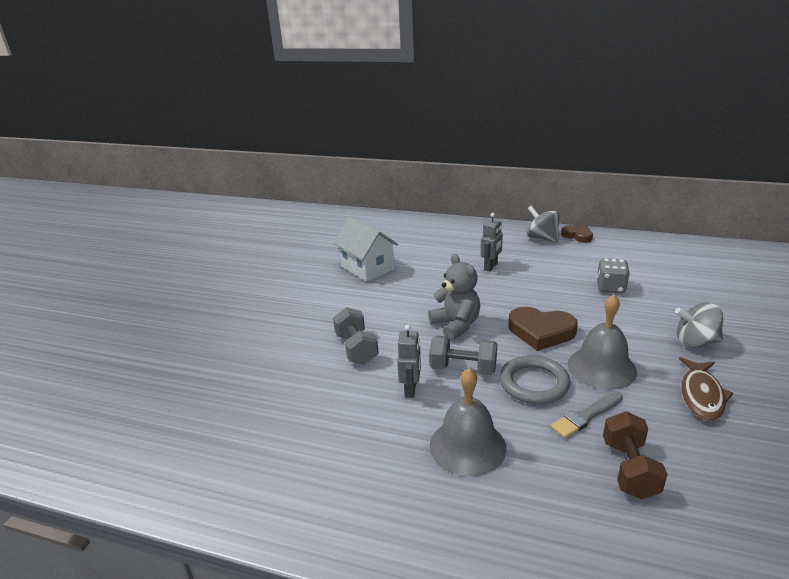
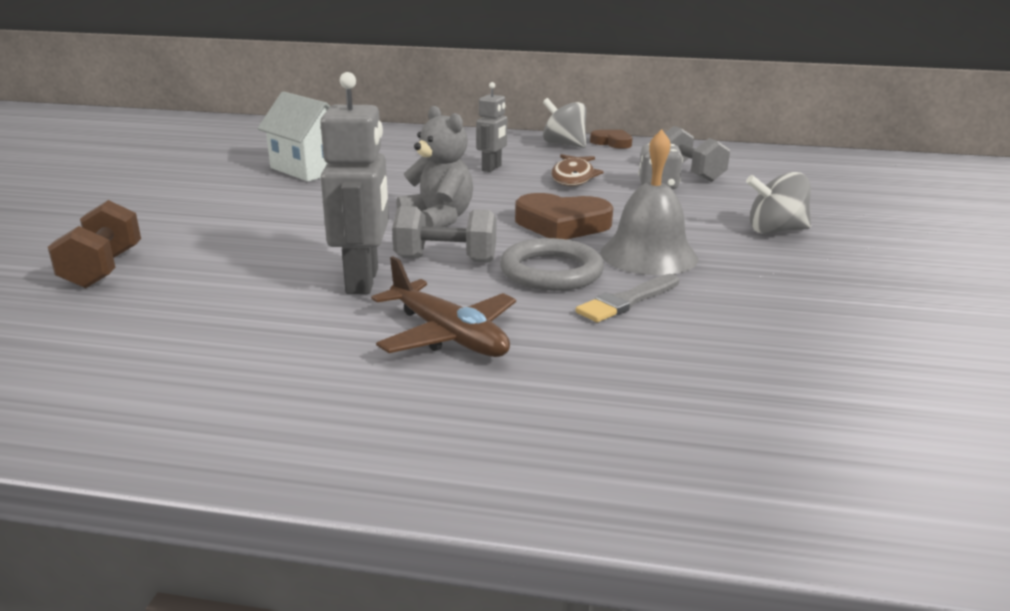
camera: 10 degrees left, 5 degrees down
grey dumbbell [333,307,379,364] -> grey dumbbell moved to [665,126,730,182]
grey robot [397,325,421,398] -> grey robot [320,72,389,294], size x1.66
grey bell [430,368,506,476] -> brown plane [371,256,516,357]
brown dumbbell [603,411,668,500] -> brown dumbbell moved to [48,200,141,288]
brown fish [679,357,733,421] -> brown fish moved to [551,154,604,186]

